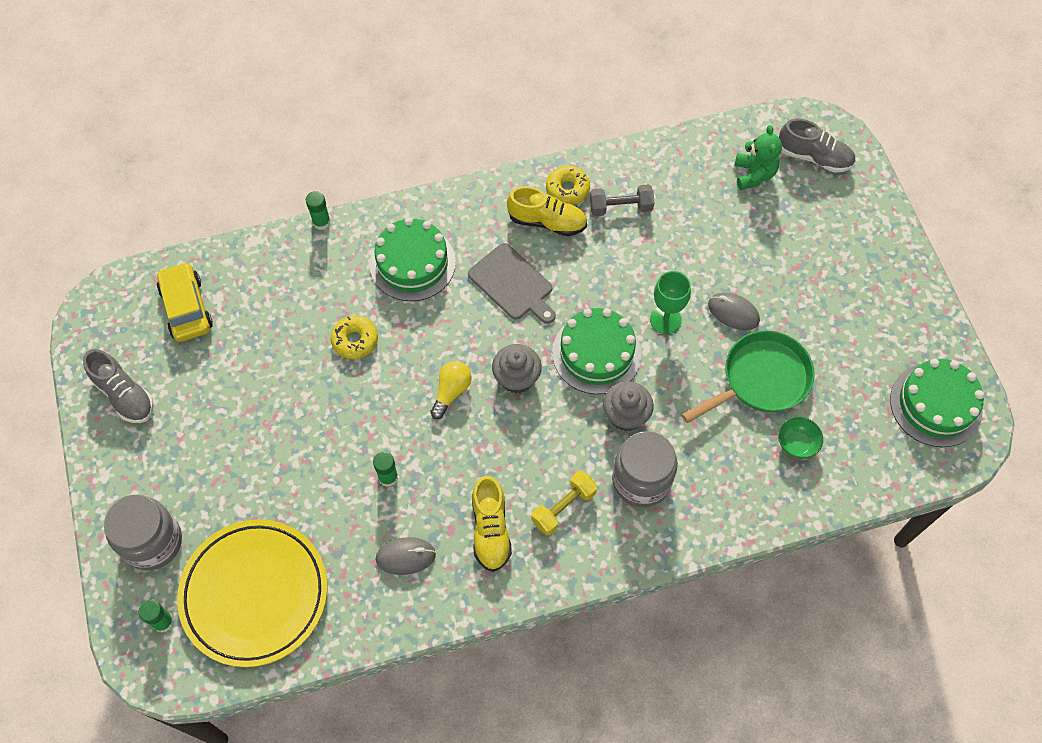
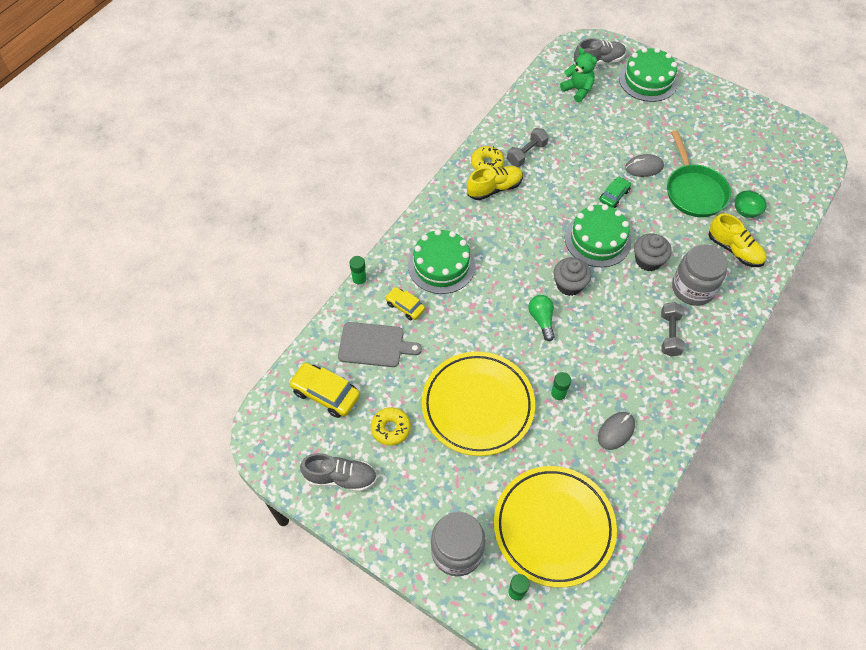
camera: 40 degrees left, 5 degrees down
yellow donut [331,315,378,359] -> yellow donut moved to [371,407,411,446]
yellow light bulb [430,361,472,419] -> green light bulb [528,295,554,341]
grey cutting board [468,243,556,324] -> grey cutting board moved to [338,322,422,367]
yellow shoe [472,475,512,572] -> yellow shoe moved to [709,213,766,267]
yellow dumbbell [531,471,597,535] -> grey dumbbell [661,302,685,357]
green goblet [650,271,691,334] -> green car [600,176,631,208]
green pan [682,331,815,423] -> green pan turned 150 degrees clockwise [667,130,731,217]
green cake [890,359,984,447] -> green cake moved to [619,47,678,102]
none -> yellow car [385,287,425,320]
none -> yellow plate [422,351,535,456]

